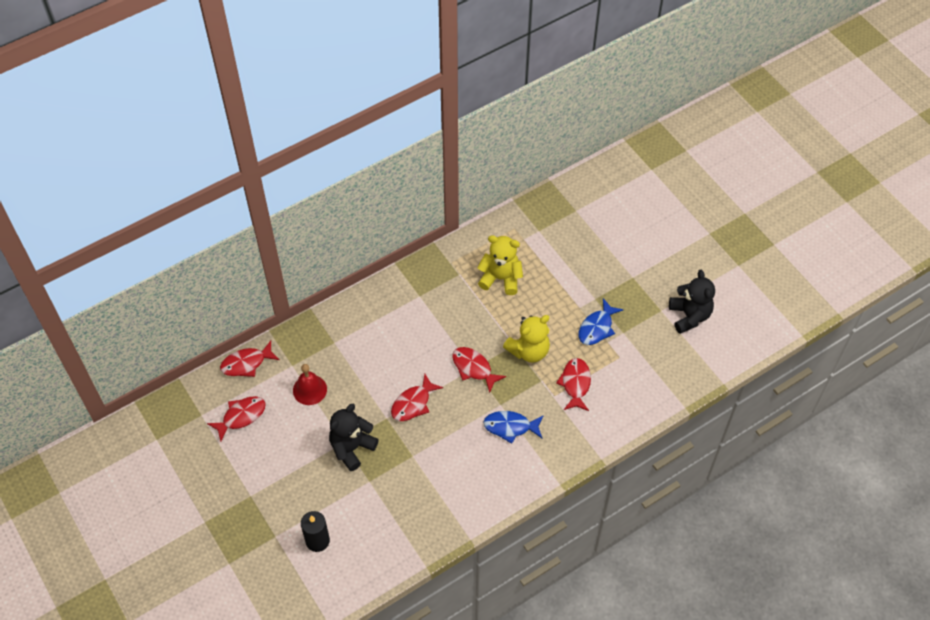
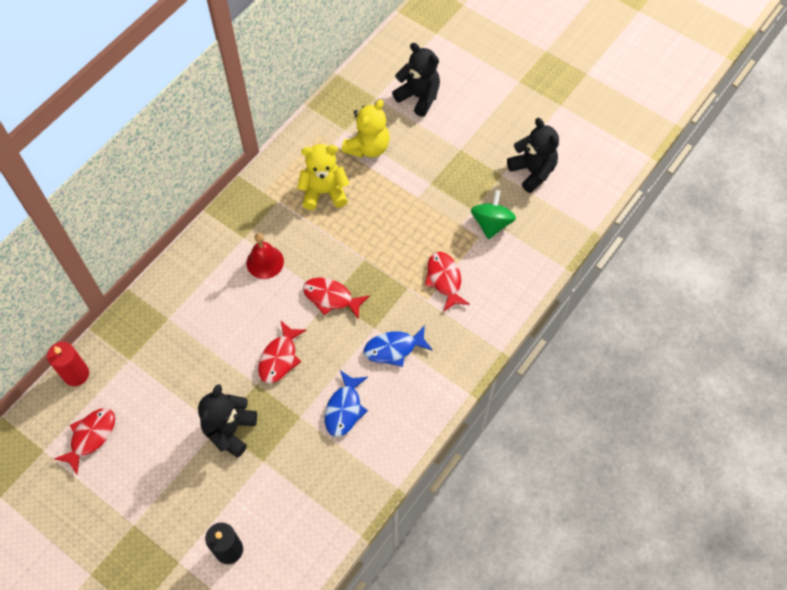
camera: 20 degrees left, 5 degrees up
red fish [220,341,280,377] -> red candle [47,342,89,386]
red bell [293,364,327,405] -> red bell moved to [246,233,284,279]
yellow teddy bear [503,315,550,363] -> yellow teddy bear moved to [341,99,390,158]
blue fish [579,298,623,345] -> blue fish moved to [325,370,368,437]
none -> black teddy bear [392,43,440,117]
none -> green spinning top [471,190,516,239]

